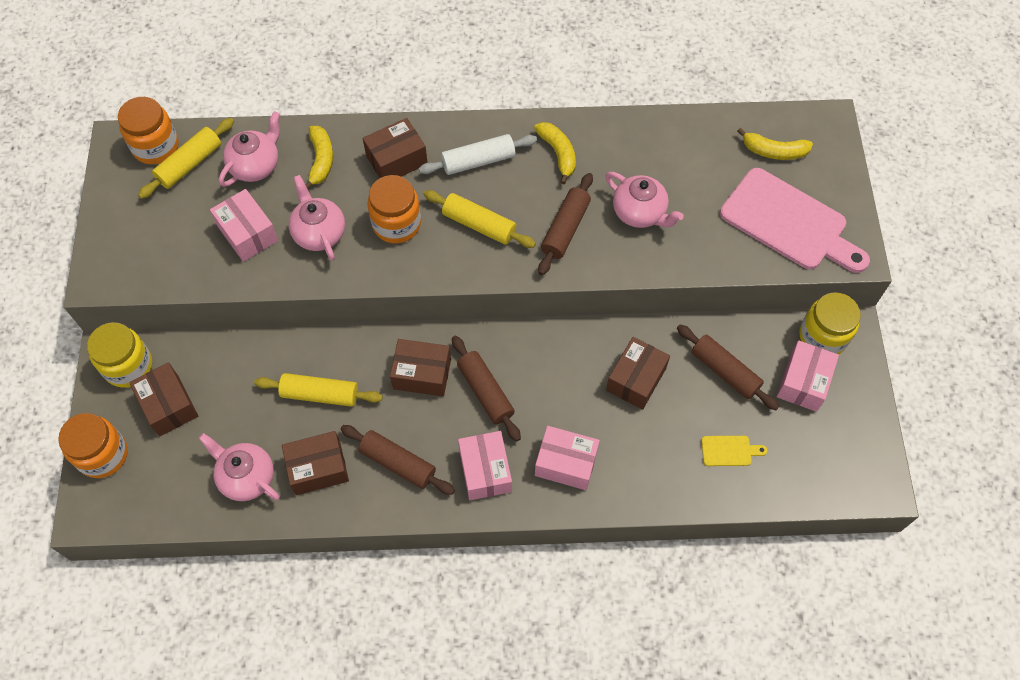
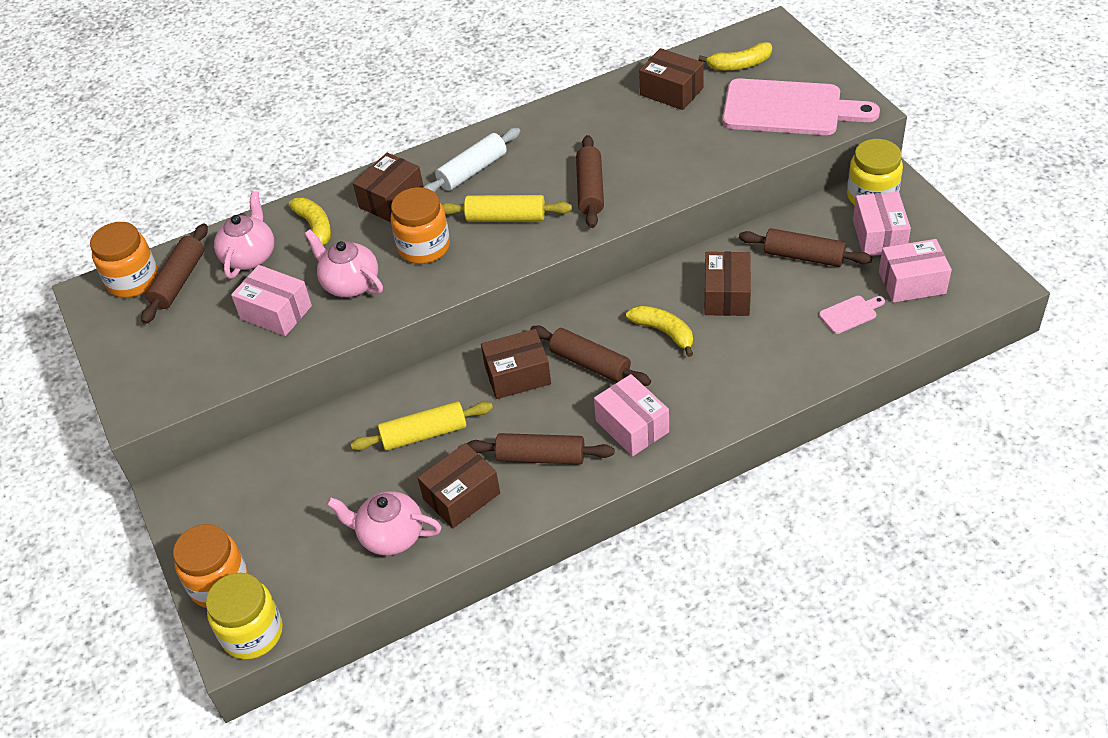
camera: 20 degrees left, 15 degrees down
yellow jar [87,322,152,388] -> yellow jar moved to [206,573,283,660]
brown box [129,363,198,436] -> brown box moved to [639,48,704,110]
yellow rolling pin [138,118,234,199] -> brown rolling pin [141,223,208,324]
yellow banana [534,122,576,184] -> yellow banana moved to [626,305,693,357]
pink box [535,426,600,490] -> pink box moved to [879,239,952,303]
pink teapot [605,172,684,228] -> none
yellow cutting board [701,436,767,466] -> pink cutting board [819,296,885,334]

